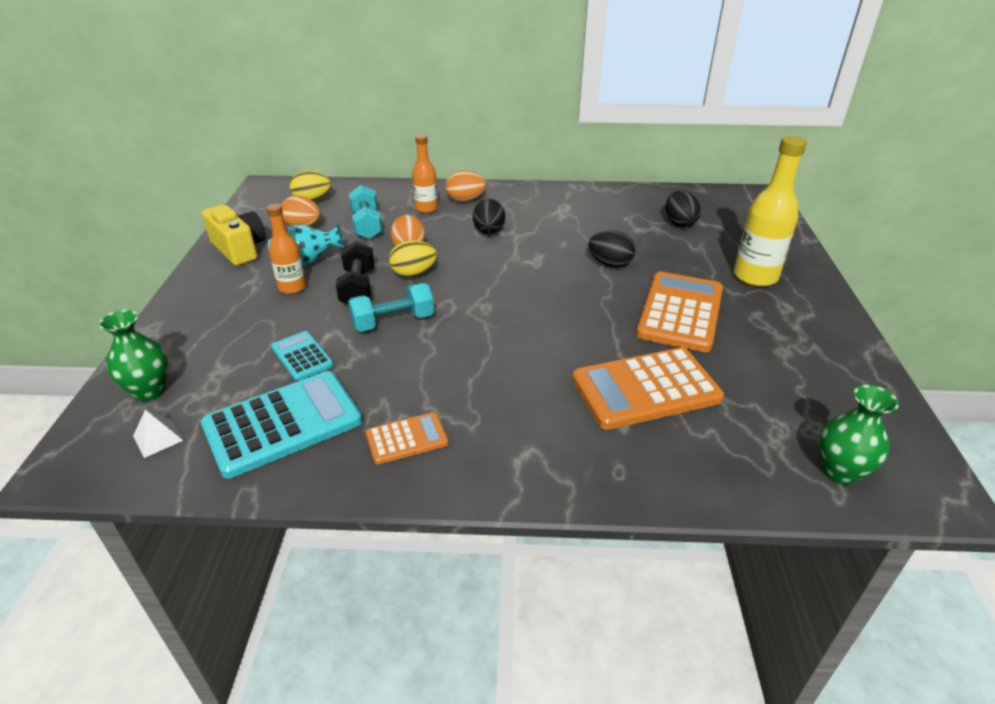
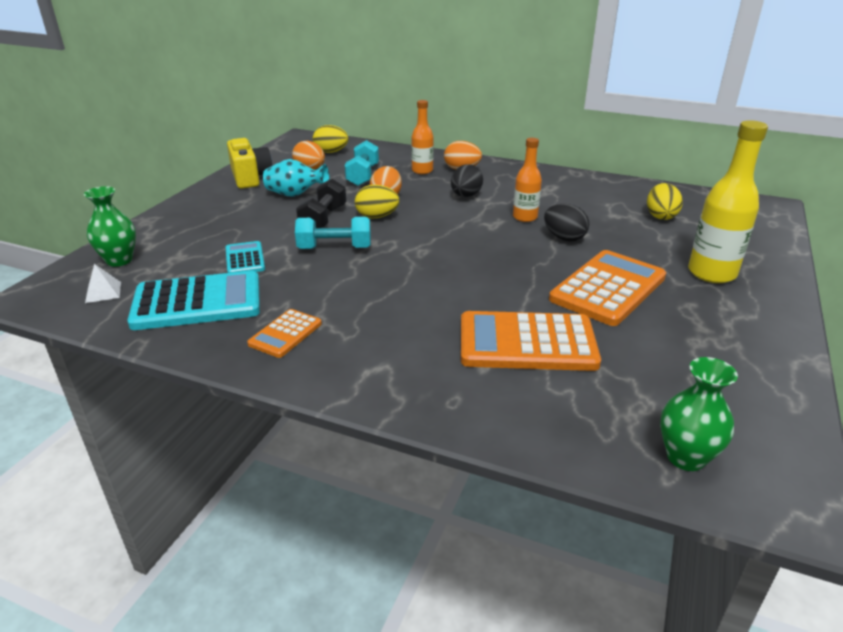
camera: 20 degrees right, 5 degrees down
orange bottle [267,204,306,294] -> orange bottle moved to [513,138,542,222]
orange calculator [366,412,448,464] -> orange calculator turned 120 degrees clockwise [247,309,322,358]
black egg [666,191,701,227] -> yellow egg [647,183,683,220]

